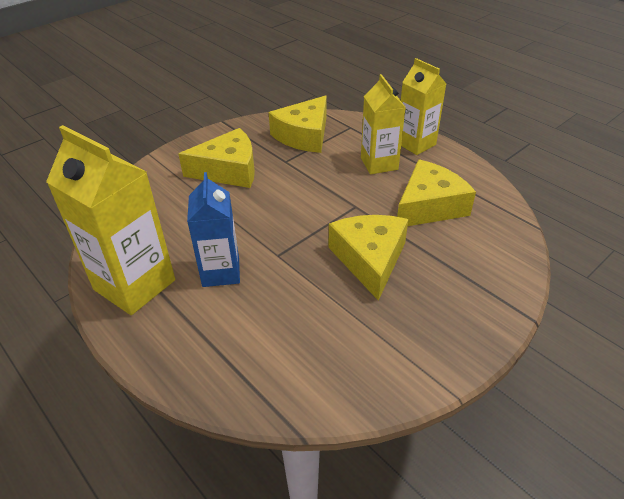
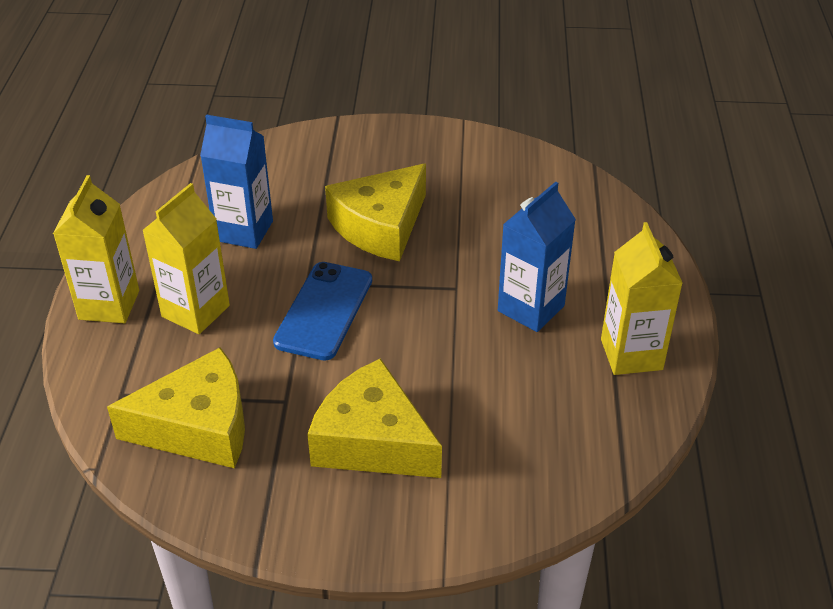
camera: 135 degrees left, 0 degrees up
yellow carton [46,125,175,315] -> yellow carton [601,222,683,375], size x0.65
yellow cheese [397,159,476,226] -> blue carton [200,115,273,249]
none -> blue phone [273,262,372,361]

